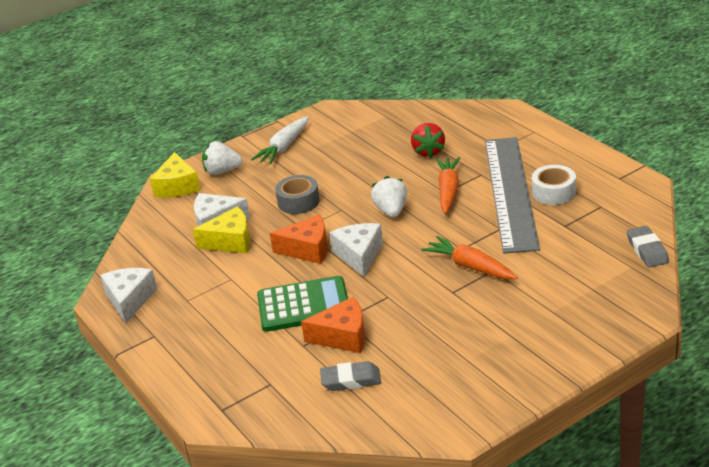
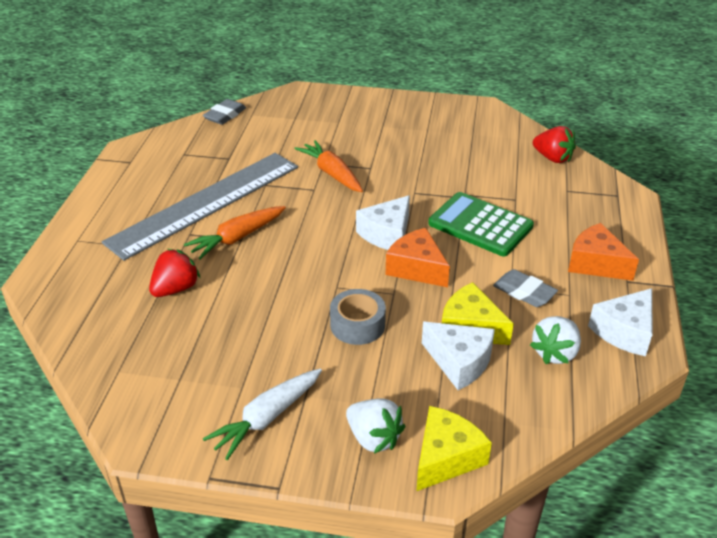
camera: 140 degrees left, 5 degrees up
white carrot [251,116,309,164] -> white carrot turned 150 degrees clockwise [203,369,322,460]
orange cheese [301,297,365,353] -> orange cheese moved to [568,223,639,281]
grey eraser [320,361,381,391] -> grey eraser moved to [493,269,558,307]
white strawberry [371,176,407,217] -> white strawberry moved to [530,316,581,364]
orange carrot [421,236,518,279] -> orange carrot turned 150 degrees clockwise [294,140,363,192]
white tape [532,165,576,205] -> none
none -> red strawberry [533,126,576,163]

